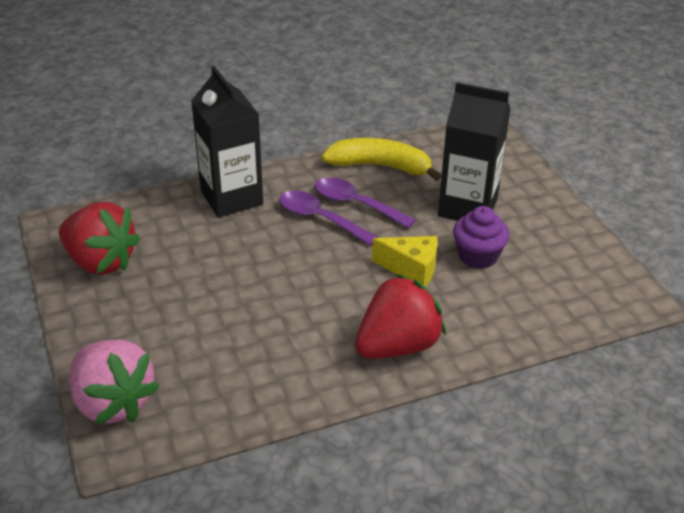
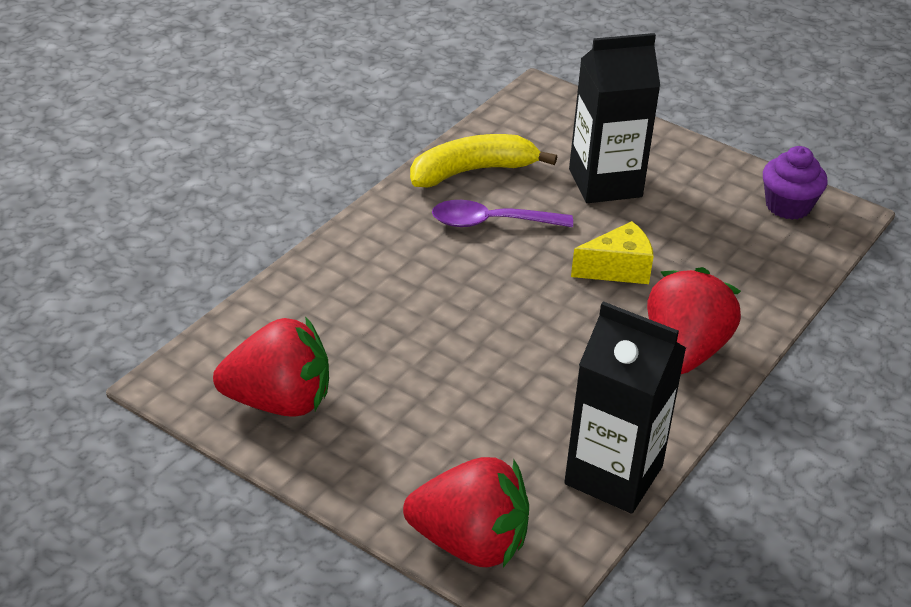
camera: 35 degrees left, 0 degrees up
pink strawberry [69,340,160,425] -> red strawberry [403,457,529,567]
black carton [191,66,263,217] -> black carton moved to [564,301,686,514]
purple spoon [279,190,378,246] -> none
purple cupcake [453,206,509,269] -> purple cupcake moved to [763,146,828,220]

